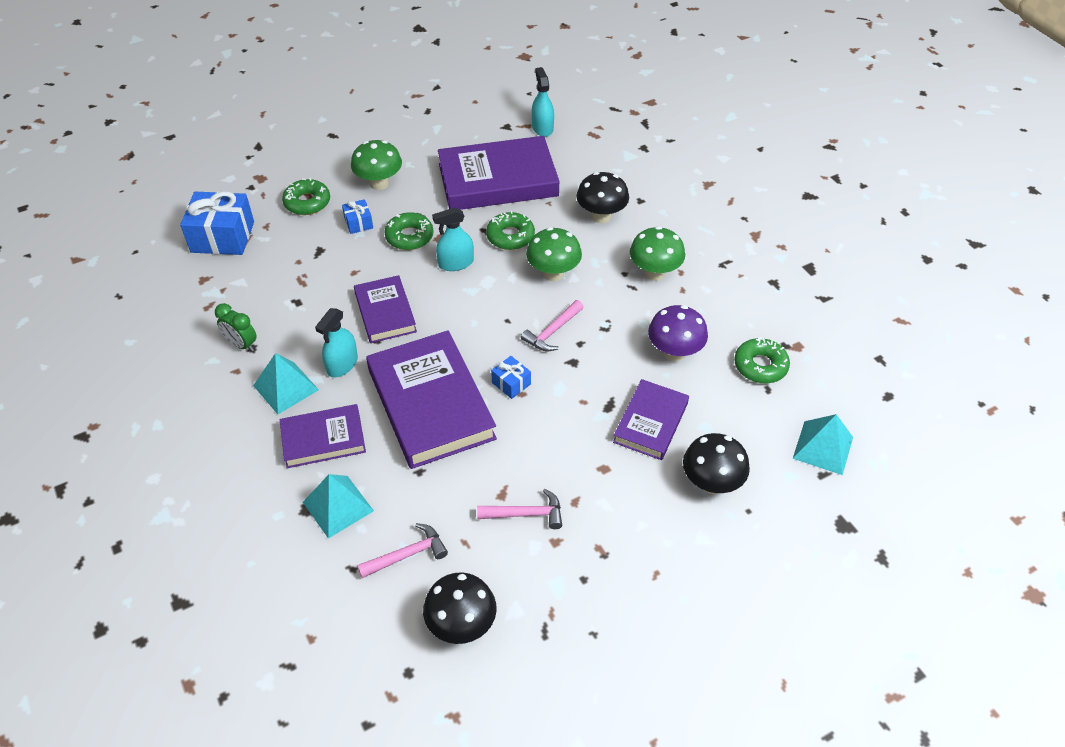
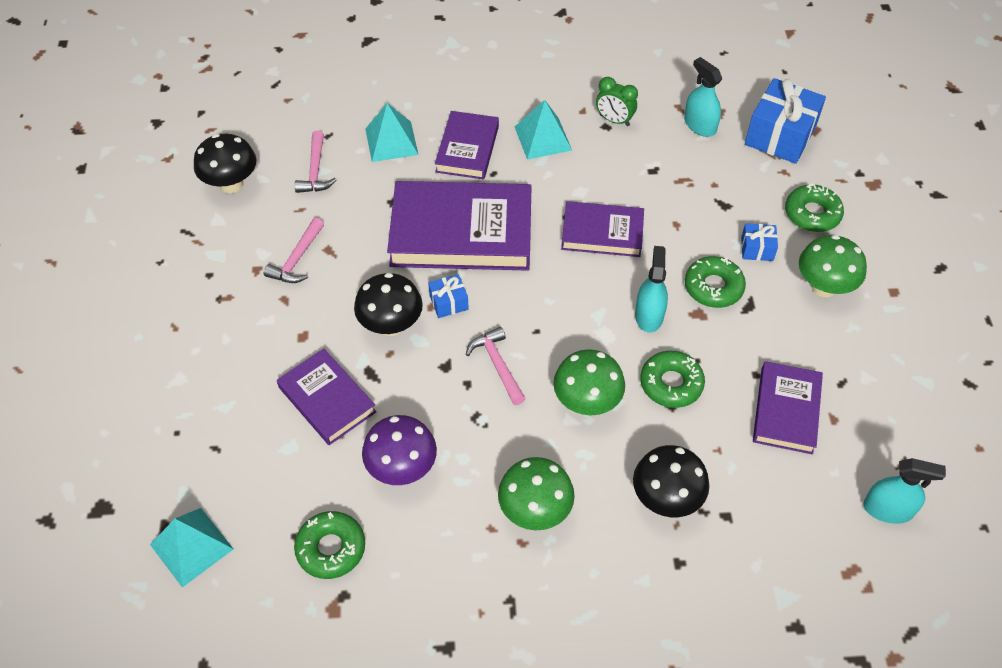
camera: 115 degrees right, 5 degrees up
green clock [215,303,257,352] -> green clock turned 120 degrees counterclockwise [596,77,638,126]
turquoise spray bottle [315,308,358,377] -> turquoise spray bottle moved to [684,57,722,137]
purple book [438,136,559,210] -> purple book [753,361,823,454], size x0.57
black mushroom [683,433,750,494] -> black mushroom moved to [354,273,423,336]

